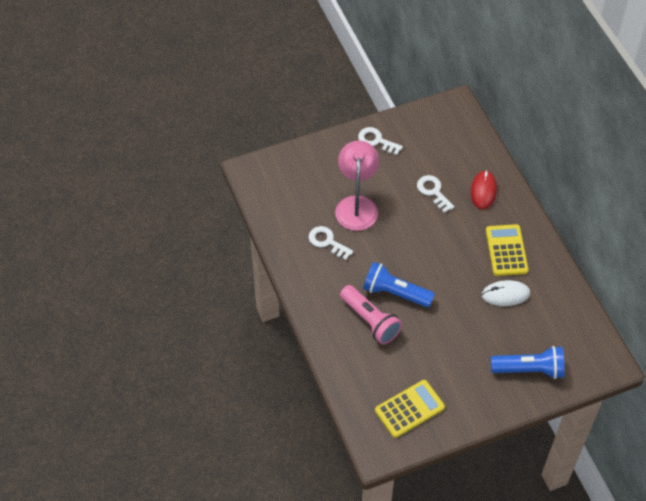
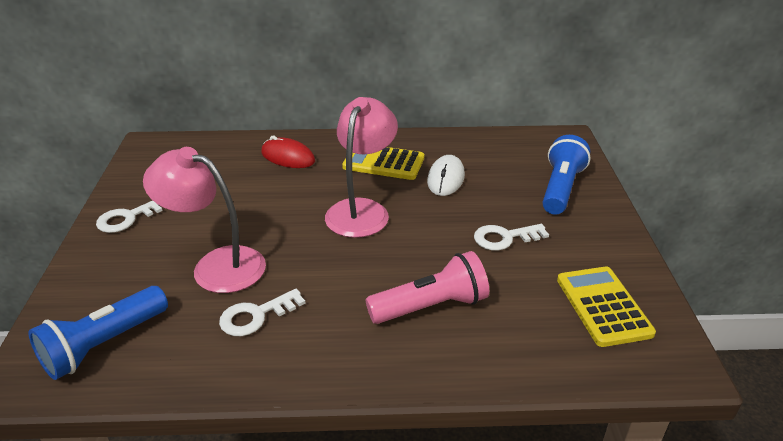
camera: 70 degrees left, 20 degrees down
blue flashlight [363,262,435,308] -> blue flashlight moved to [28,286,168,380]
white key [417,175,454,213] -> white key moved to [474,224,549,251]
none -> pink lamp [325,97,398,238]

